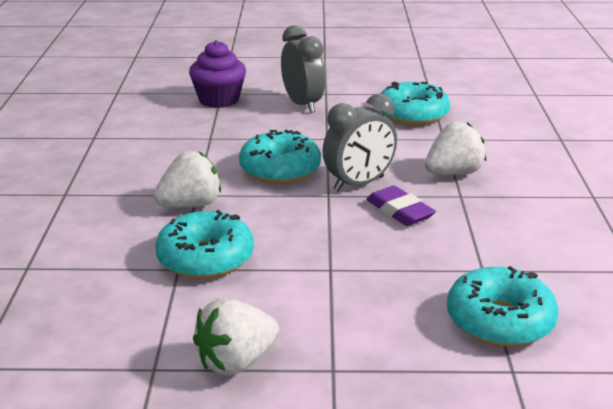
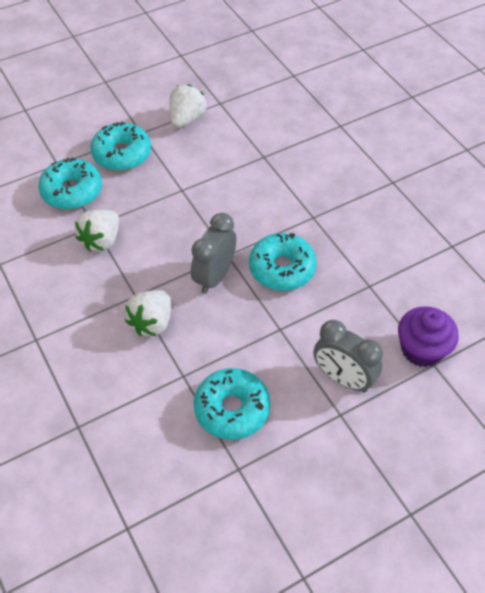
camera: 150 degrees right, 25 degrees up
white strawberry [154,151,221,207] -> white strawberry moved to [75,210,119,252]
turquoise donut [155,210,254,279] -> turquoise donut moved to [91,121,151,171]
purple eraser [366,186,436,226] -> none

